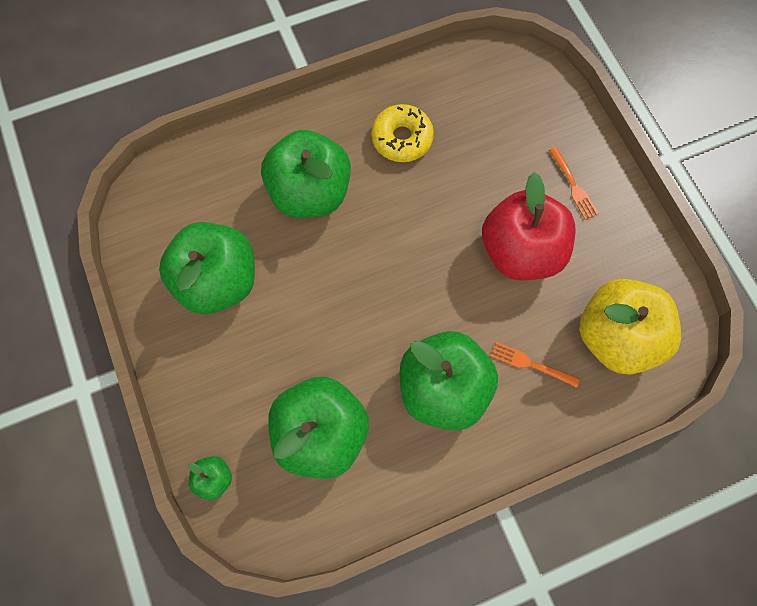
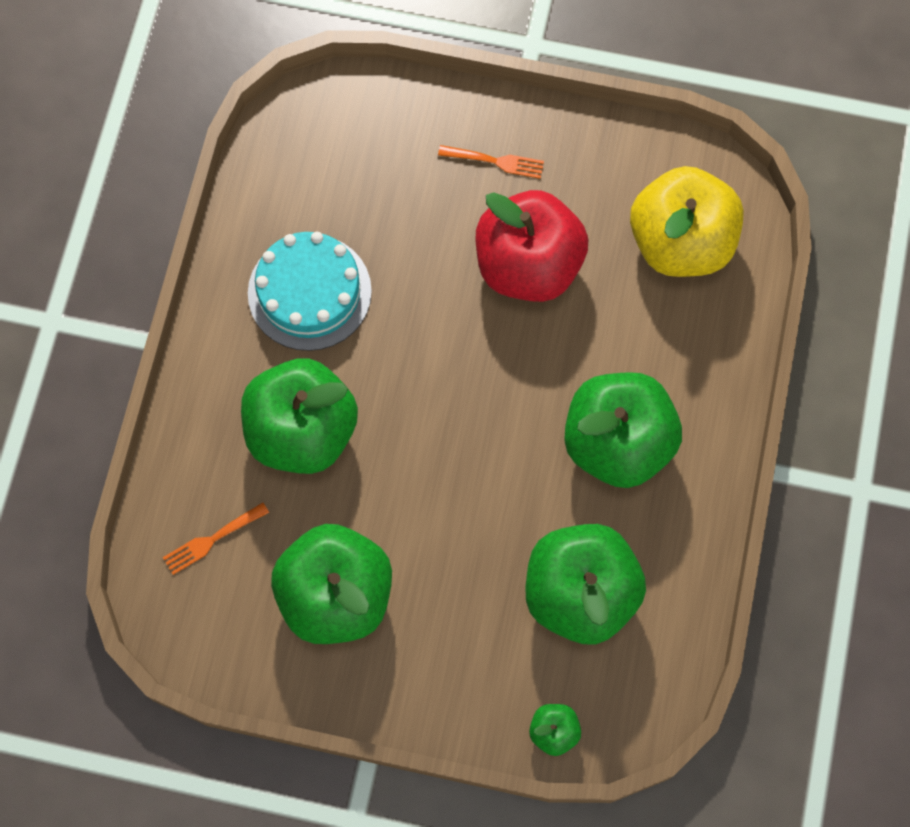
camera: 55 degrees left, 0 degrees up
yellow donut [371,104,434,162] -> turquoise cake [248,232,372,351]
orange fork [490,342,580,388] -> orange fork moved to [163,502,269,575]

